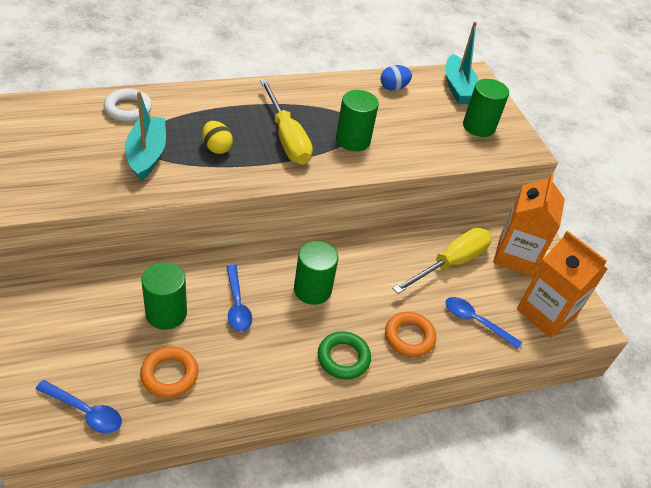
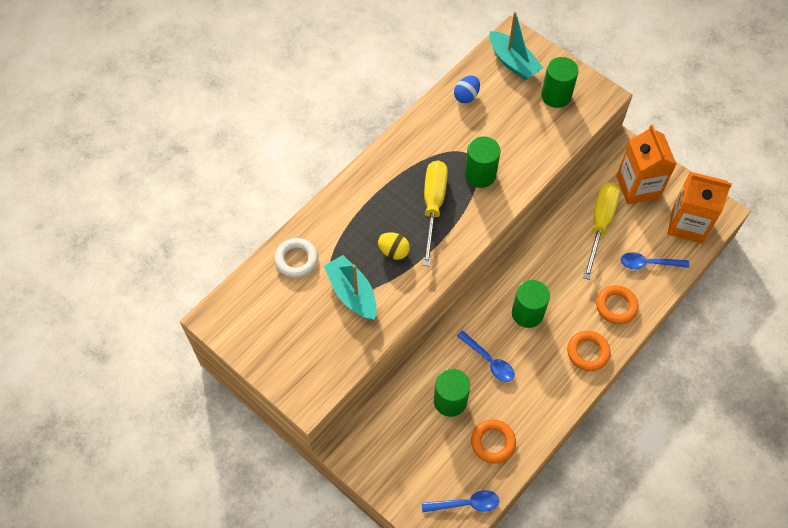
camera: 25 degrees left, 15 degrees up
yellow screwdriver [260,79,313,165] -> yellow screwdriver turned 120 degrees counterclockwise [423,160,448,266]
green ring [318,331,371,379] -> orange ring [567,331,611,371]

